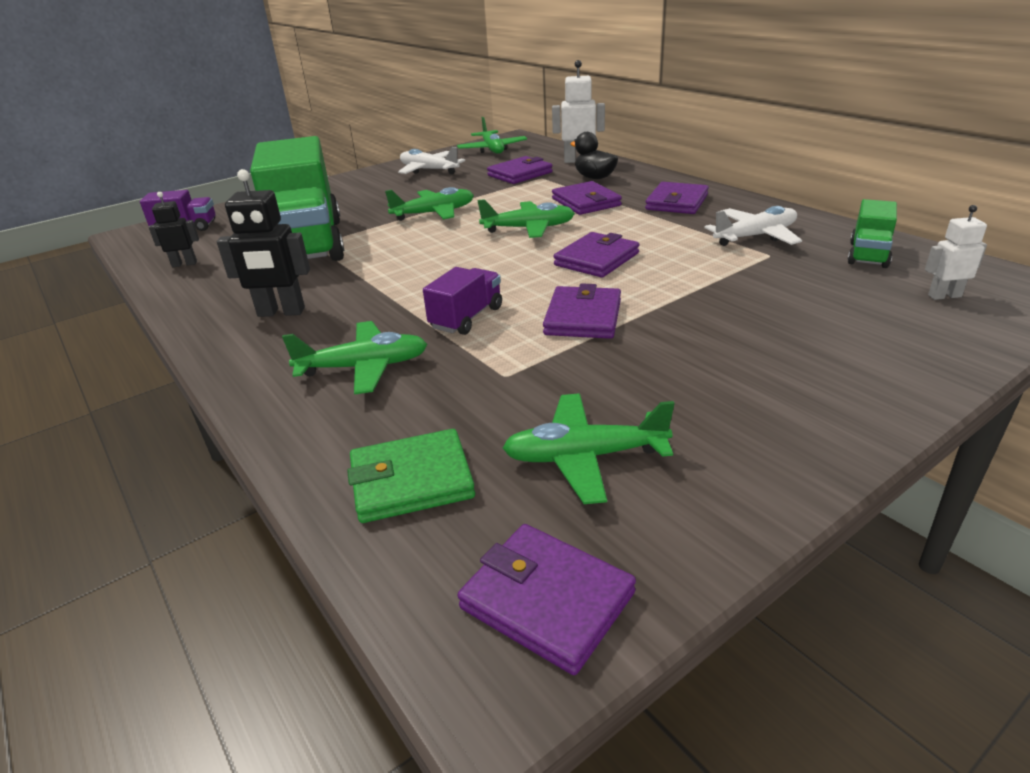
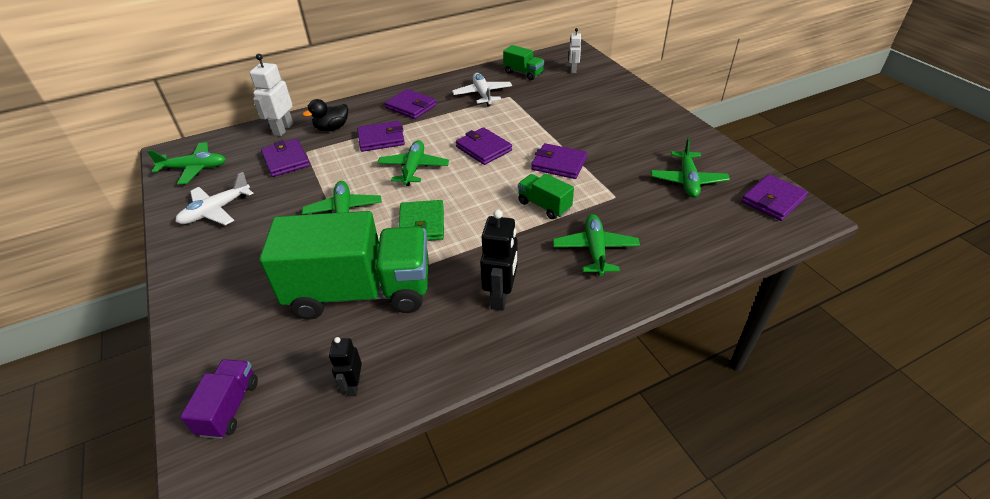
camera: 80 degrees left, 10 degrees up
green wallet [347,429,475,523] -> green wallet moved to [399,200,444,241]
purple truck [423,267,502,335] -> green truck [518,174,574,219]

